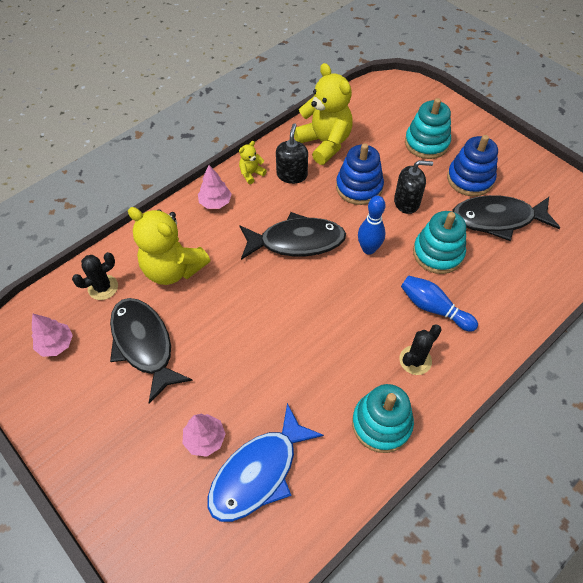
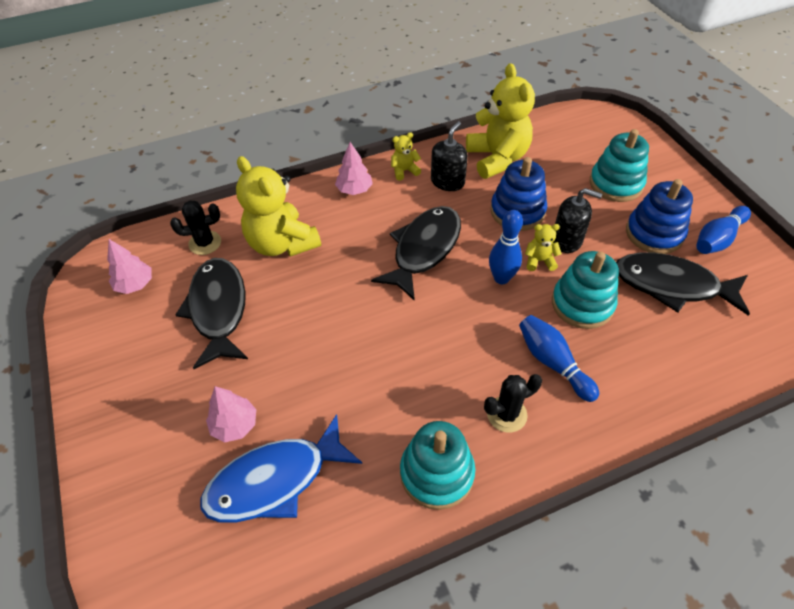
camera: 20 degrees right, 5 degrees down
black fish [239,212,346,260] -> black fish turned 75 degrees counterclockwise [371,206,461,301]
none -> yellow teddy bear [525,224,562,271]
none -> blue bowling pin [696,206,751,254]

